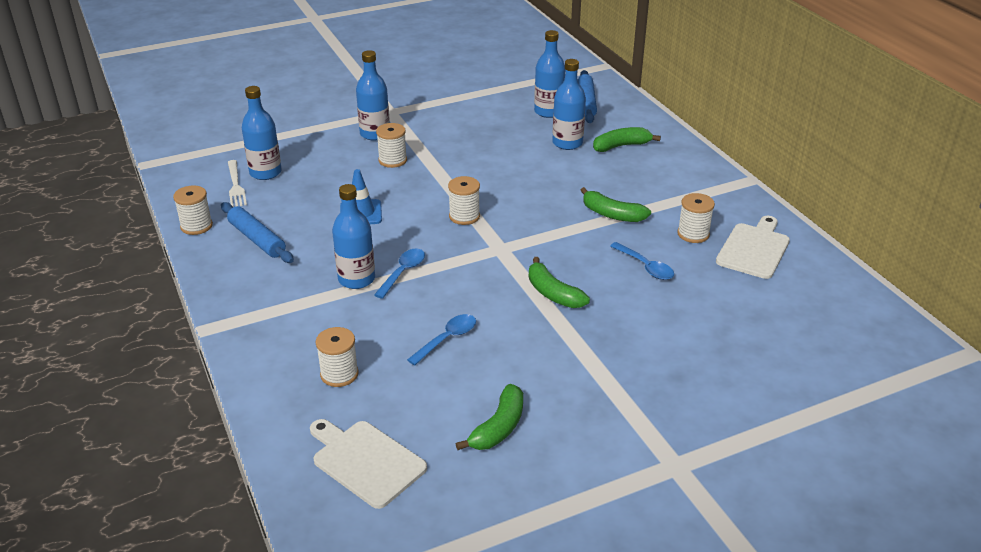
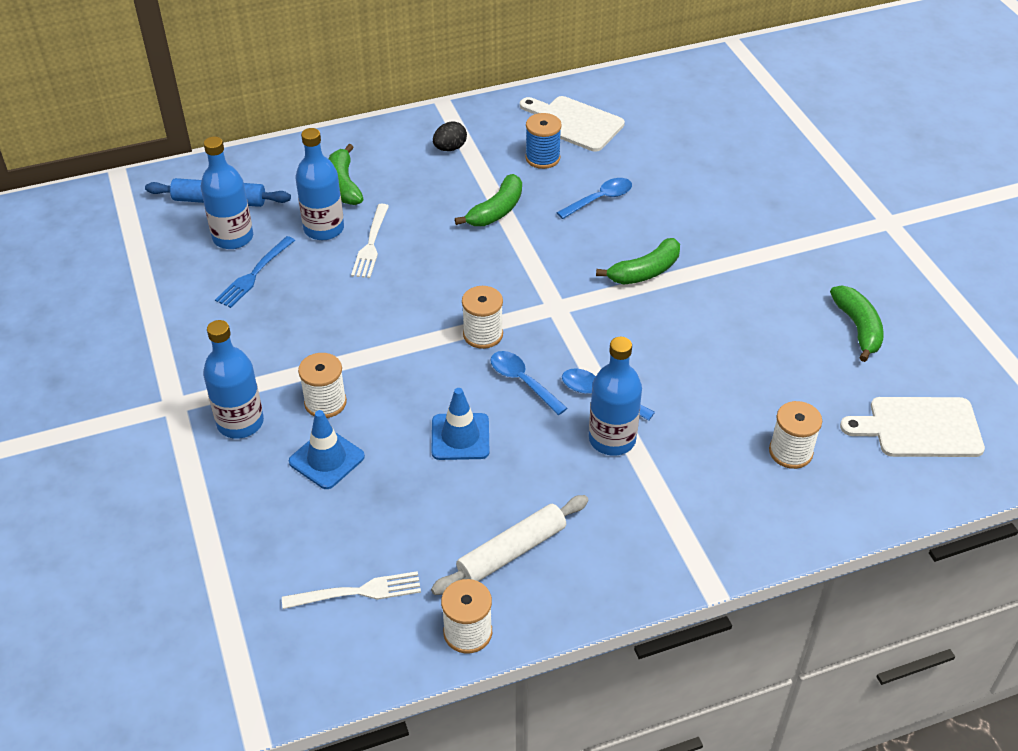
camera: 85 degrees left, 10 degrees up
blue rolling pin [221,202,294,263] -> white rolling pin [431,495,588,595]
blue bottle [241,86,282,180] -> none
white cutting board [310,419,427,509] -> white cutting board turned 45 degrees clockwise [840,397,985,457]
blue spoon [407,314,476,365] -> blue spoon moved to [490,351,568,415]
green banana [456,384,523,450] -> green banana turned 45 degrees clockwise [830,285,884,362]
white spool [677,193,715,243] -> blue spool [525,113,562,169]
none -> blue fork [215,236,295,308]
none -> blue traffic cone [289,410,365,489]
none -> white fork [351,204,389,278]
none -> black egg [433,121,467,151]

